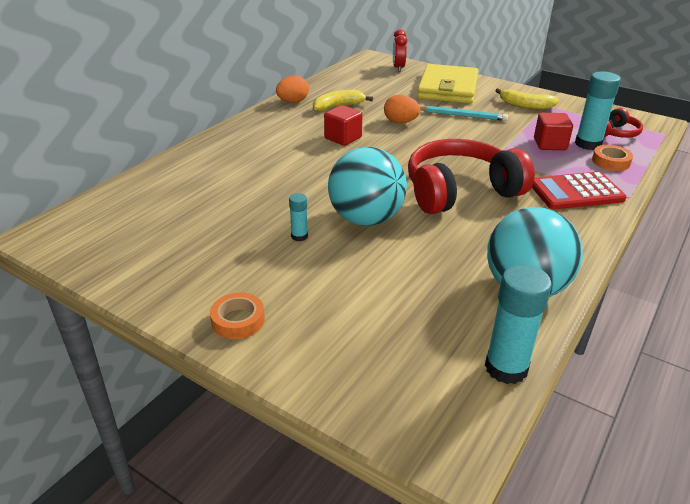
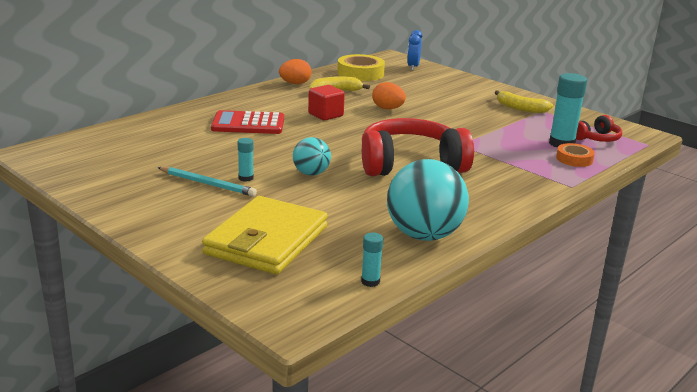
camera: 10 degrees right, 10 degrees down
orange tape [210,293,265,339] -> none
turquoise ball [328,147,407,226] -> turquoise ball [293,137,331,176], size x0.55
red clock [393,29,407,72] -> blue clock [407,30,423,70]
yellow wallet [417,64,478,104] -> yellow wallet moved to [202,196,328,275]
turquoise pencil [420,106,508,121] -> turquoise pencil moved to [157,167,257,196]
turquoise glue stick [485,264,552,384] -> turquoise glue stick [361,233,383,287], size x0.51
red calculator [532,172,627,209] -> red calculator moved to [211,110,284,134]
red cube [534,113,573,150] -> none
none -> yellow tape [337,54,385,81]

